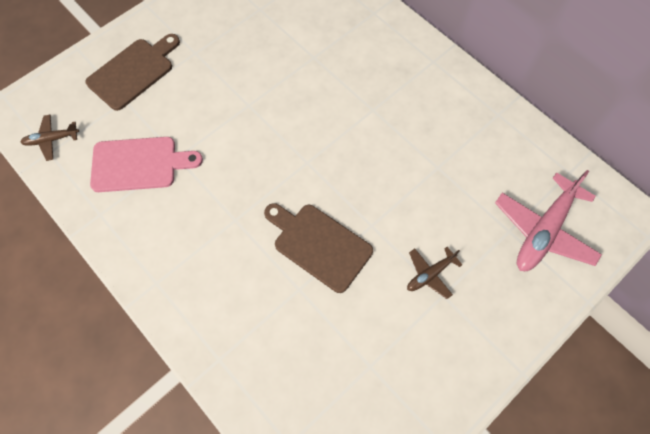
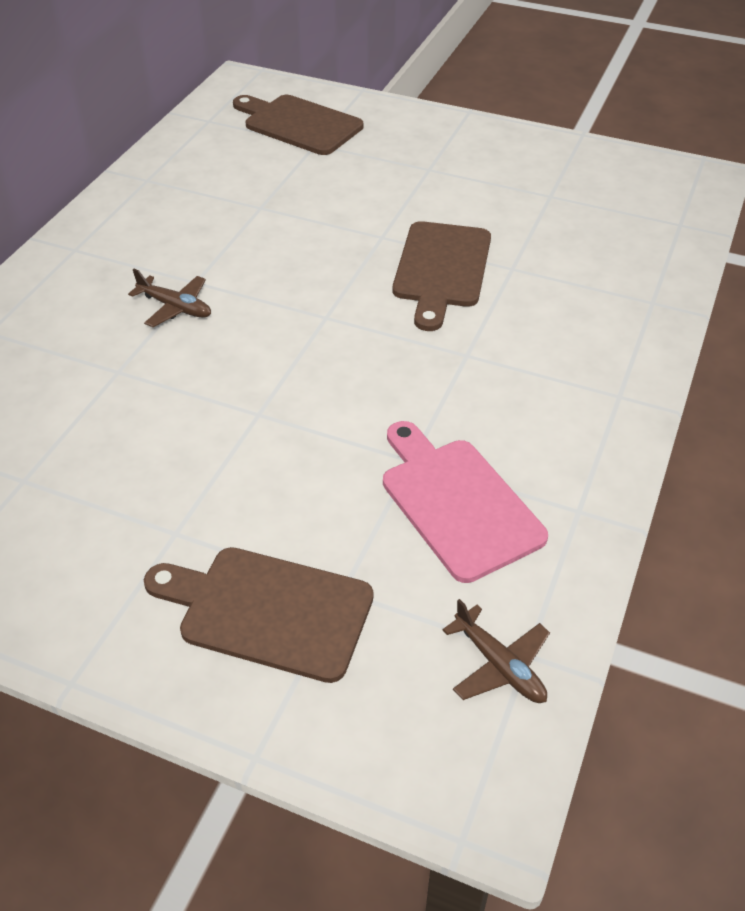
camera: 115 degrees left, 20 degrees down
brown plane [407,247,462,299] -> brown plane moved to [128,269,211,327]
pink plane [495,170,602,271] -> brown cutting board [233,95,363,155]

